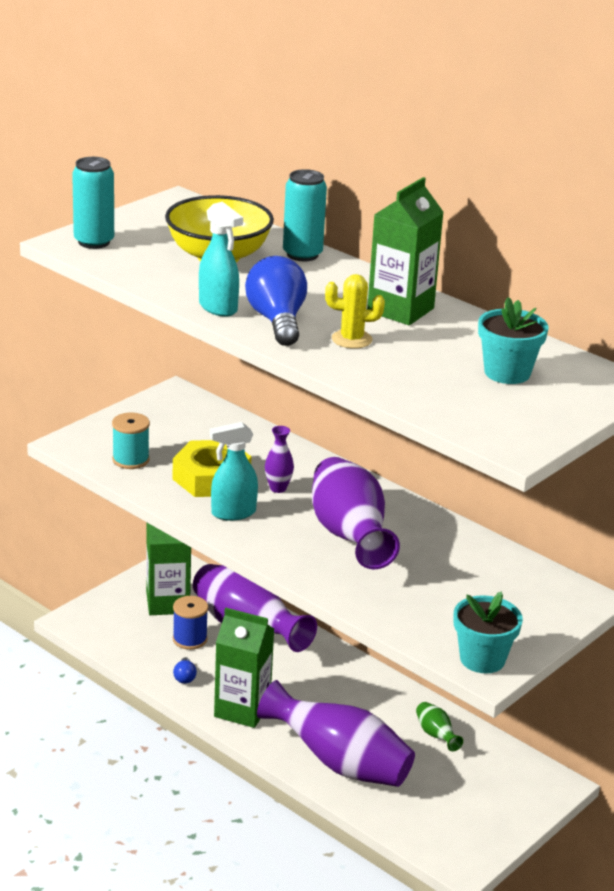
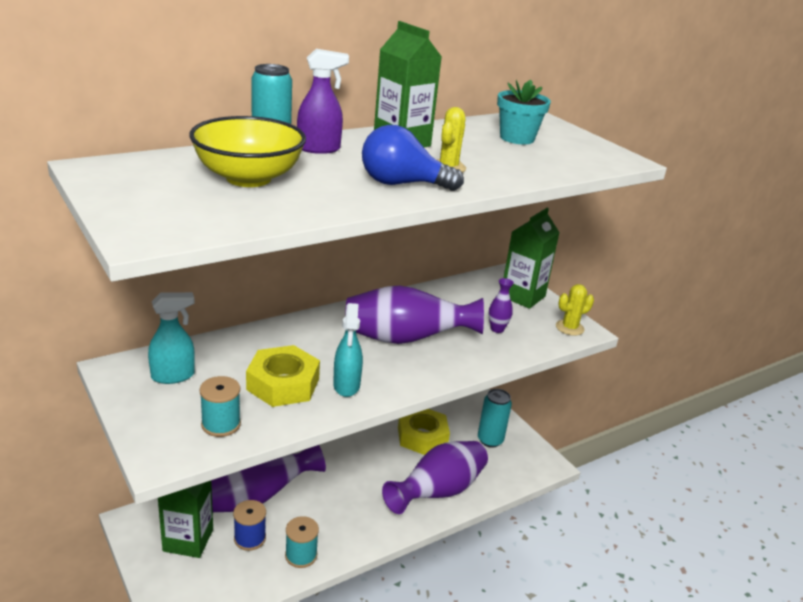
camera: 75 degrees left, 0 degrees up
turquoise can [72,157,114,249] -> turquoise can moved to [478,389,512,448]
blue light bulb [173,657,197,684] -> turquoise spool [285,516,319,568]
turquoise spray bottle [199,202,243,317] -> turquoise spray bottle moved to [148,292,195,384]
green carton [214,608,275,728] -> green carton moved to [504,208,560,309]
purple vase [265,426,294,493] -> purple vase moved to [488,278,514,333]
green vase [416,702,463,751] -> yellow nut [398,409,450,455]
turquoise flower pot [454,592,523,673] -> yellow cactus [556,284,594,336]
none -> purple spray bottle [297,49,349,154]

